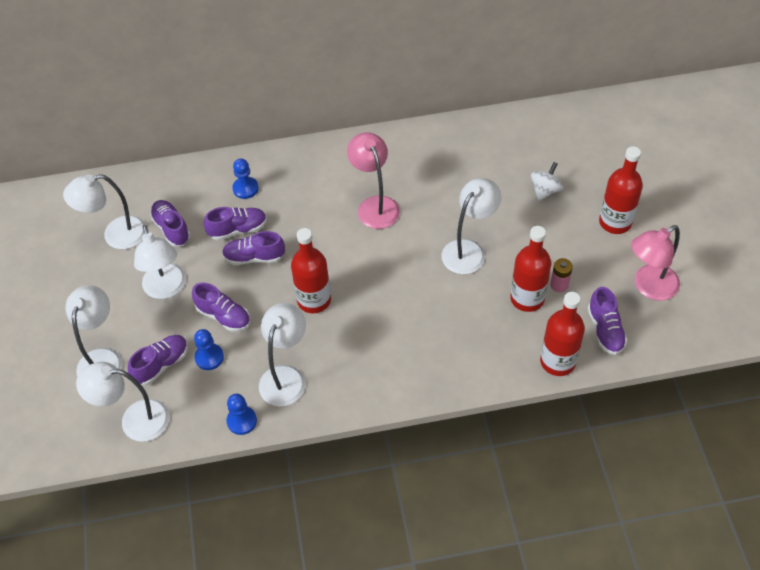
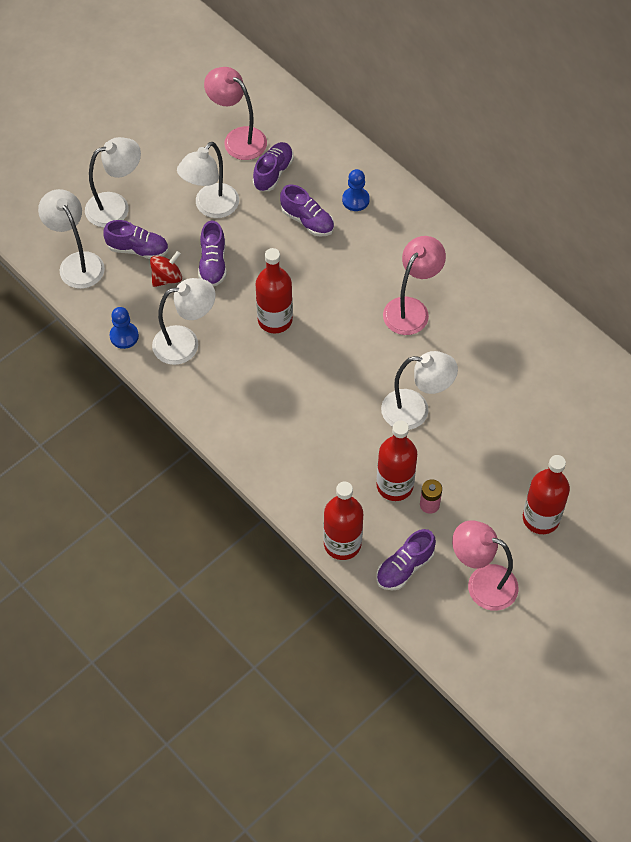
camera: 55 degrees right, 5 degrees up
white lamp [63,174,146,249] -> pink lamp [204,67,267,160]
blue pawn [194,329,224,370] -> red spinning top [150,251,182,287]
purple shoe [222,231,285,265] -> none
white spinning top [531,162,564,201] -> none

